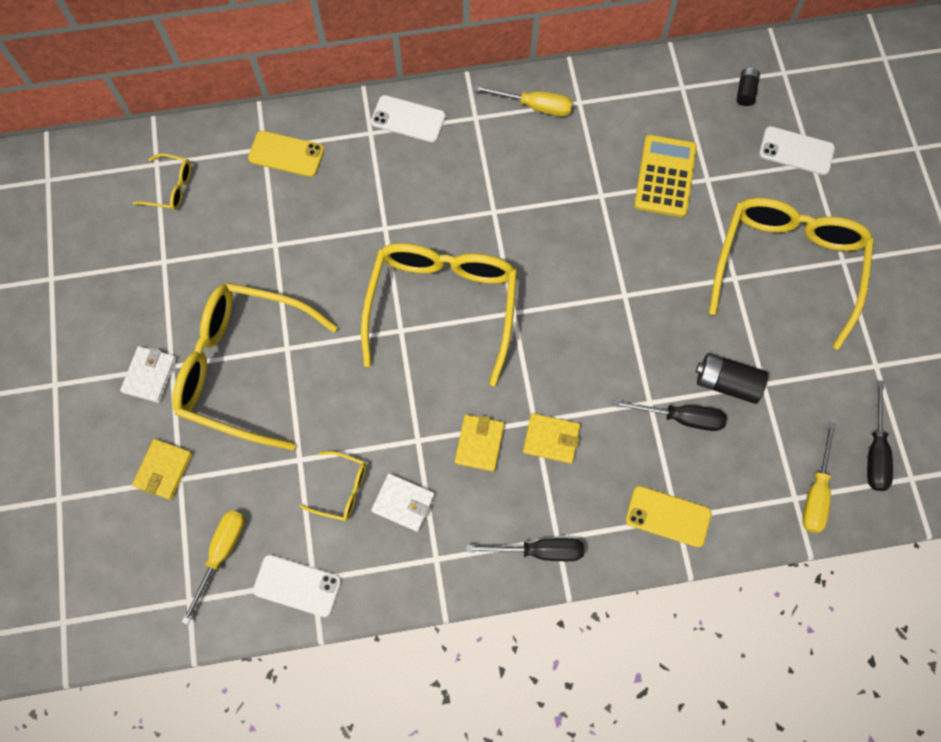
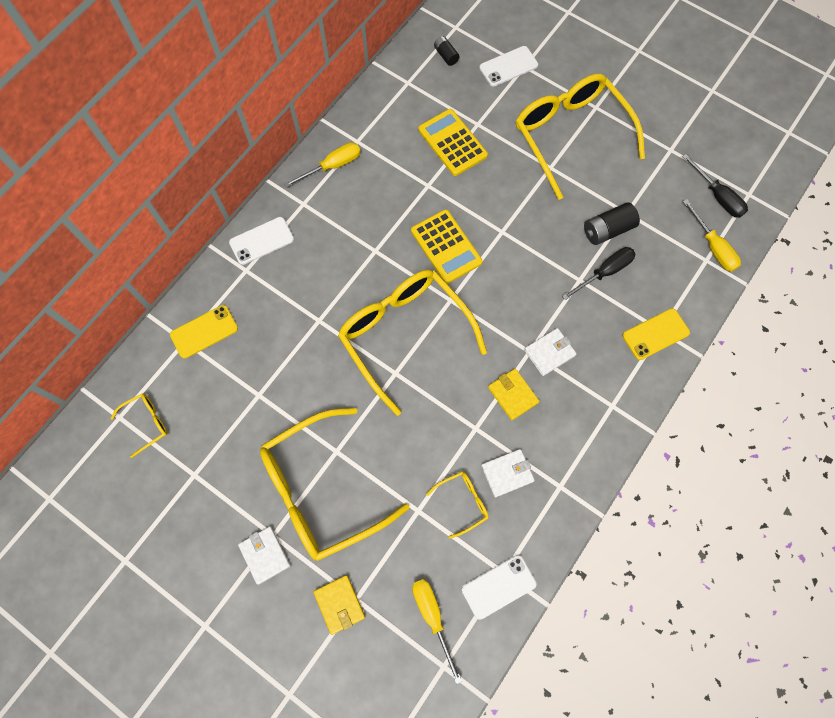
camera: 45 degrees left, 0 degrees up
black screwdriver [466,538,584,561] -> none
yellow wallet [523,413,580,464] -> white wallet [524,328,577,376]
none -> yellow calculator [411,209,483,283]

